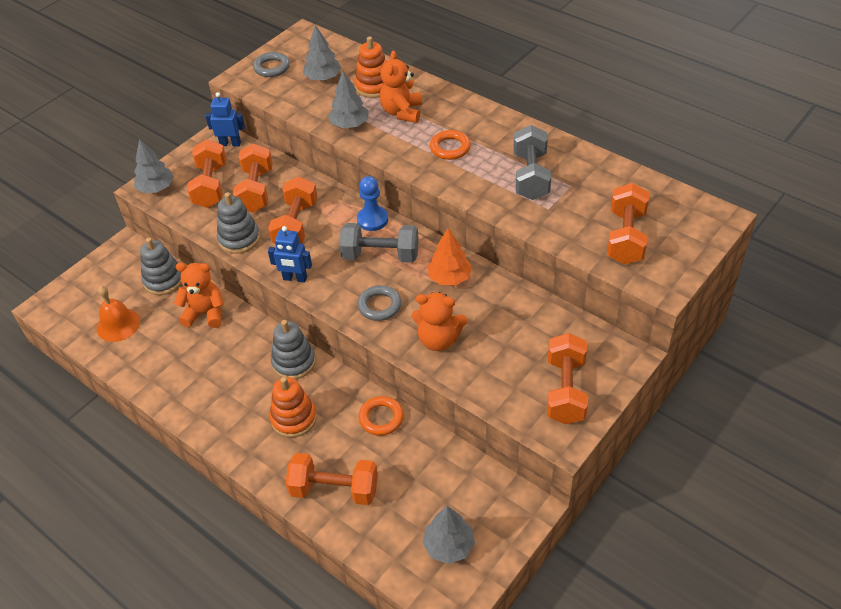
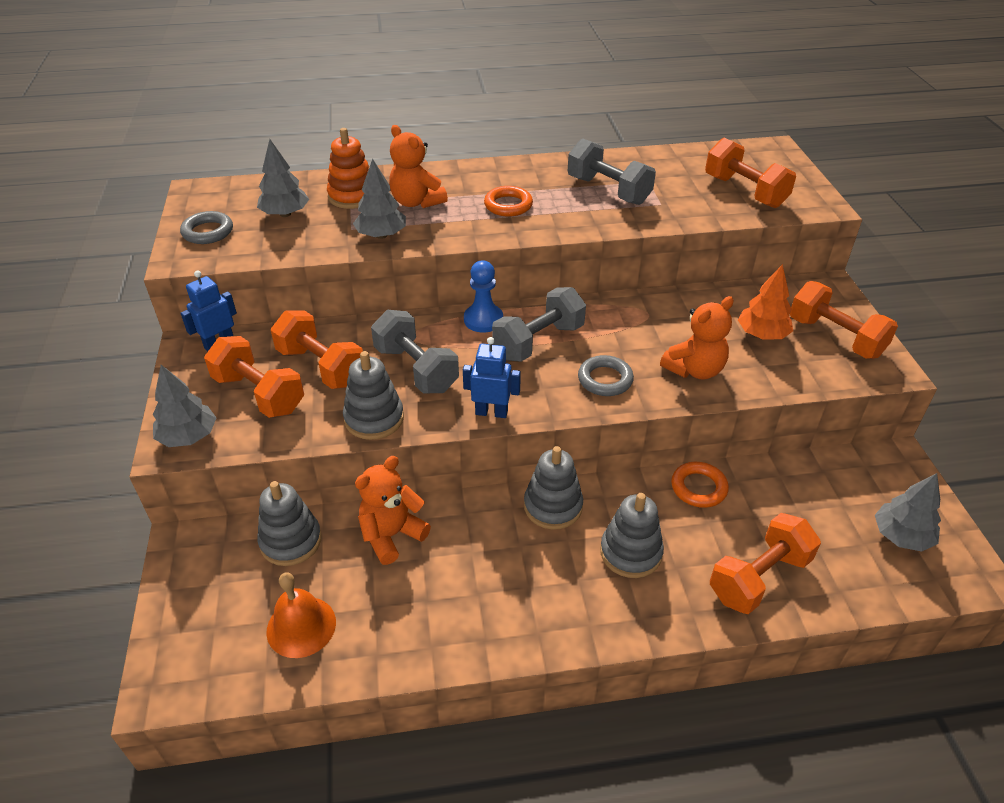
camera: 50 degrees left, 5 degrees down
orange dumbbell [268,177,318,244] -> grey dumbbell [371,310,459,393]
blue robot [268,226,312,283] -> blue robot turned 135 degrees counterclockwise [463,337,521,418]
orange stacking toy [270,377,317,438] -> grey stacking toy [600,493,664,578]
orange tree [428,228,472,285] -> orange tree moved to [738,264,793,340]

